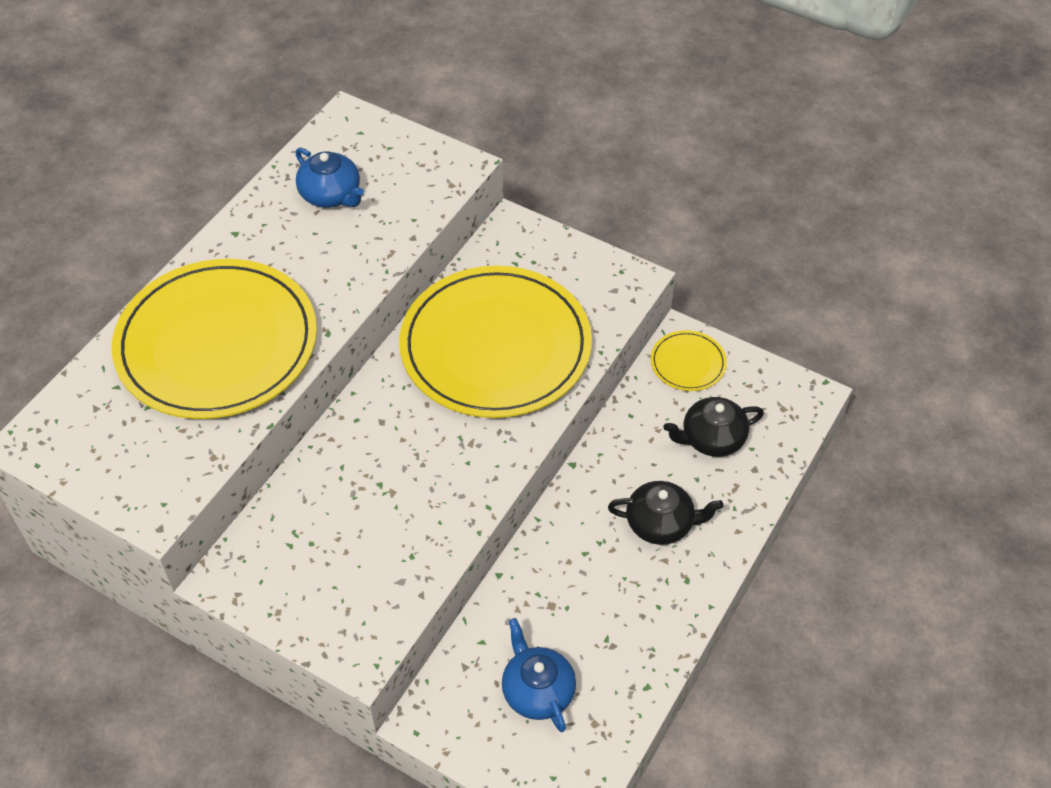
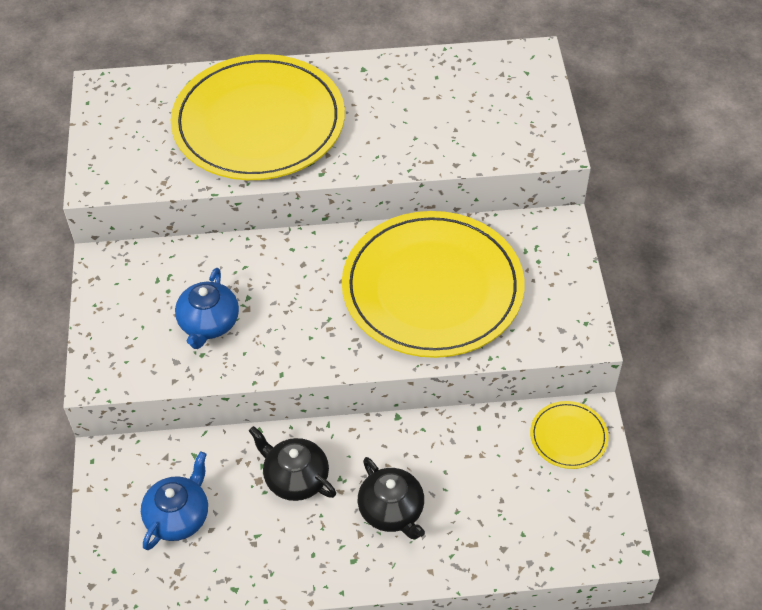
camera: 55 degrees right, 0 degrees up
blue teapot [295,148,364,208] -> blue teapot moved to [175,268,239,349]
black teapot [663,397,764,457] -> black teapot moved to [249,426,336,501]

